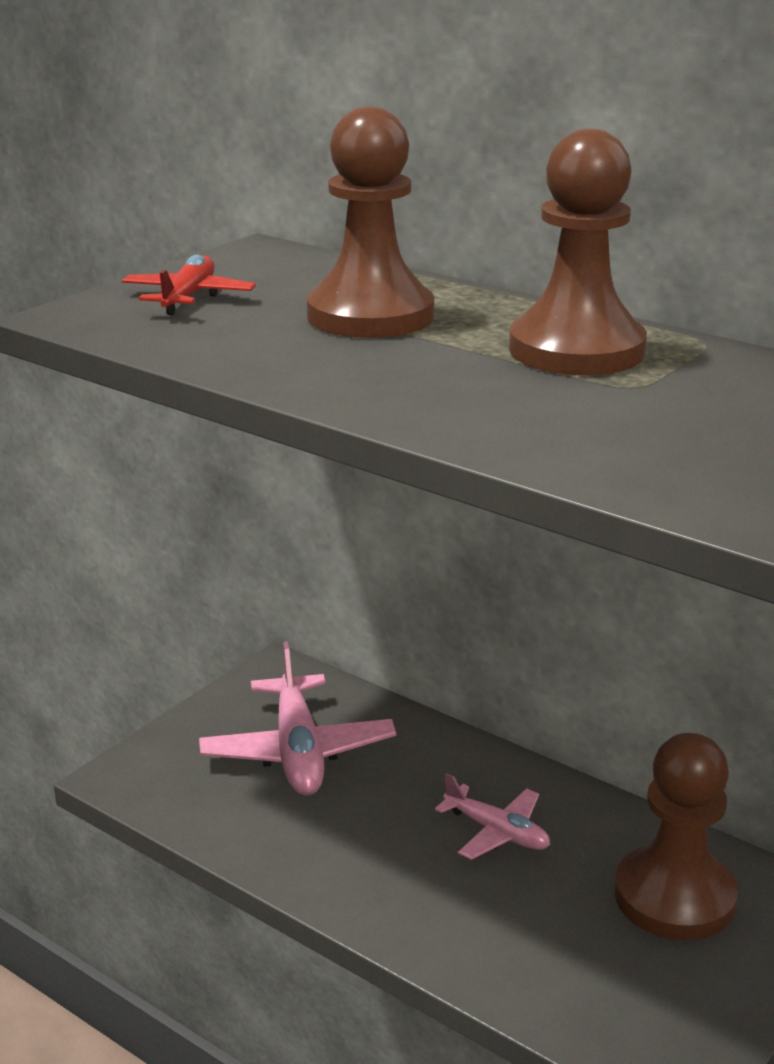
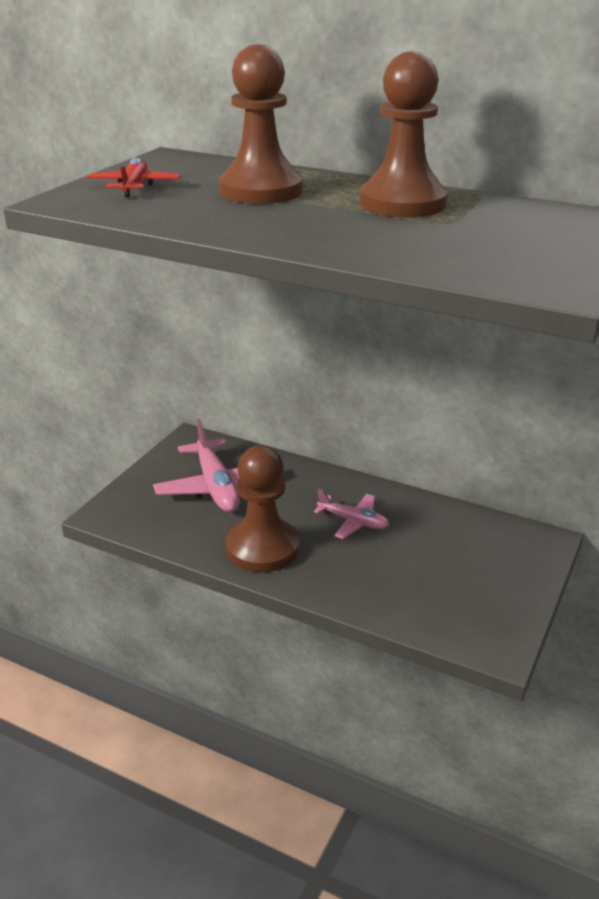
camera: 10 degrees left, 5 degrees up
brown pawn [614,733,738,940] -> brown pawn moved to [226,446,300,572]

